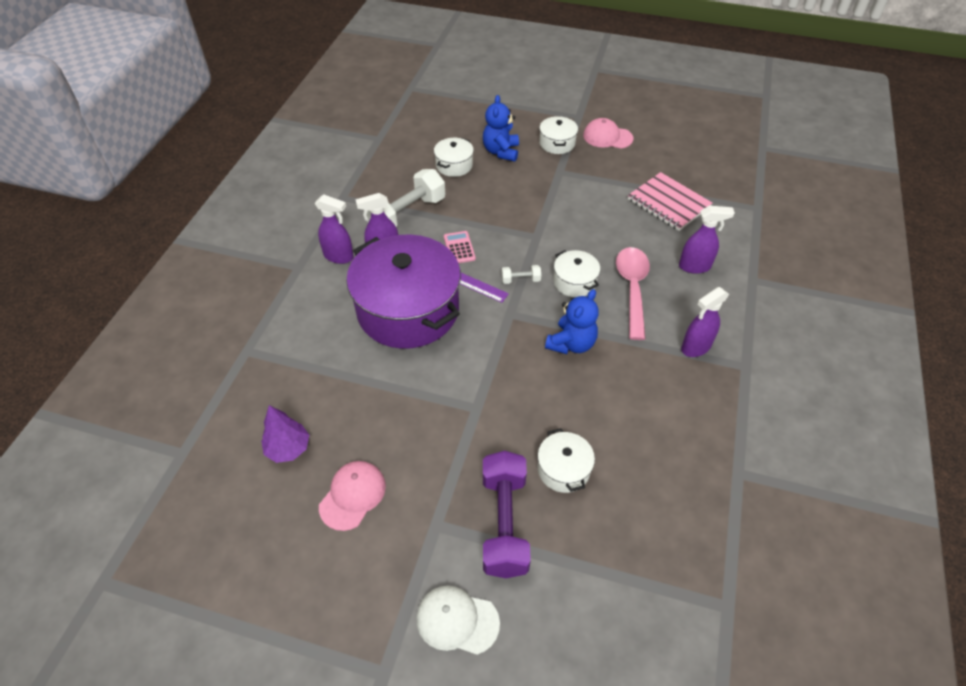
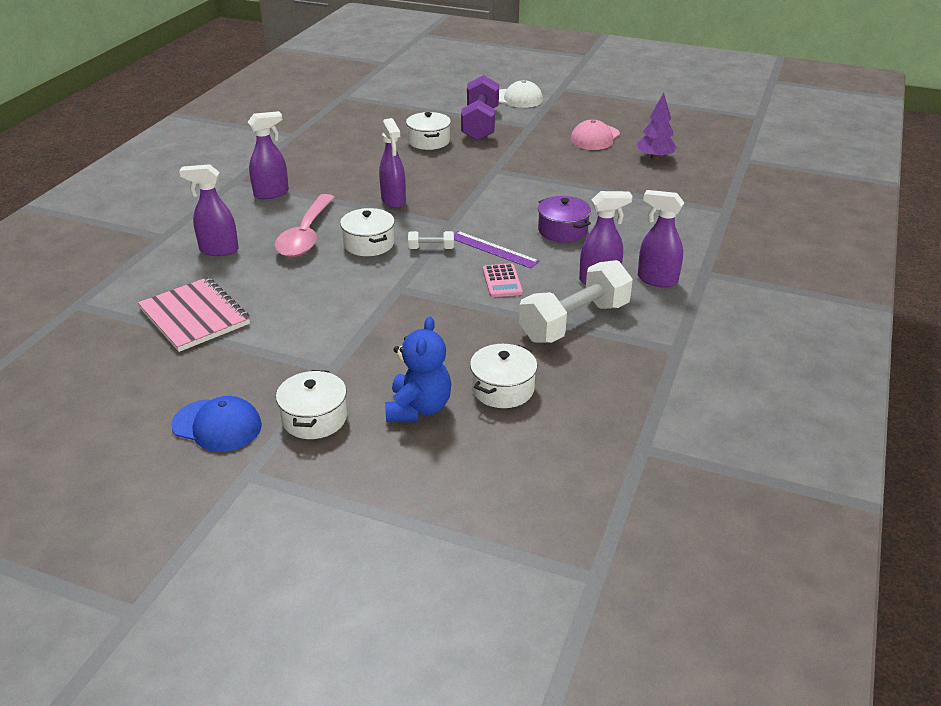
camera: 175 degrees left, 15 degrees down
purple pot [346,235,461,349] -> purple pot [538,196,591,243], size x0.44
blue teddy bear [545,289,599,354] -> purple spray bottle [379,118,406,208]
pink cap [583,118,633,149] -> blue cap [171,396,262,452]

